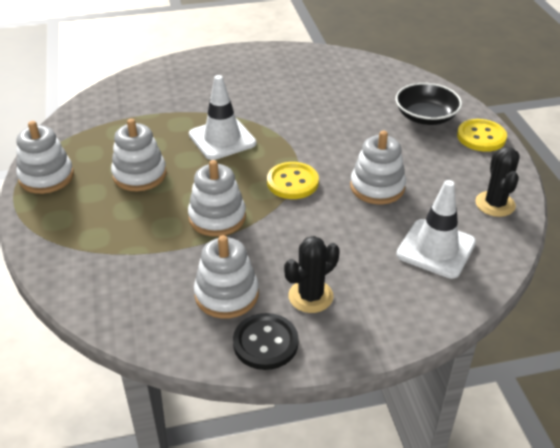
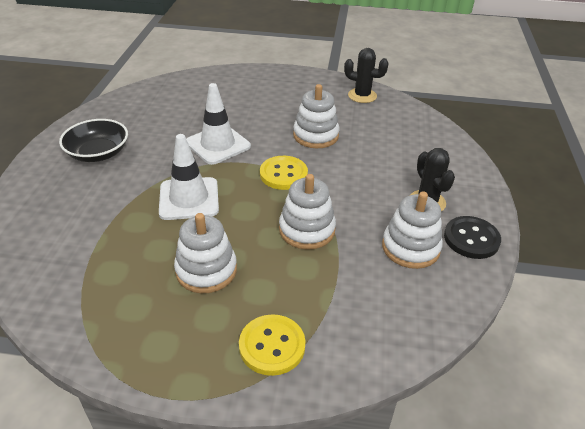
camera: 70 degrees left, 0 degrees up
white stacking toy [16,121,74,194] -> none
black bowl [395,83,462,125] -> black bowl moved to [59,119,128,162]
white traffic cone [396,180,476,279] -> white traffic cone moved to [186,83,251,165]
yellow button [457,119,507,152] -> yellow button moved to [239,314,306,376]

